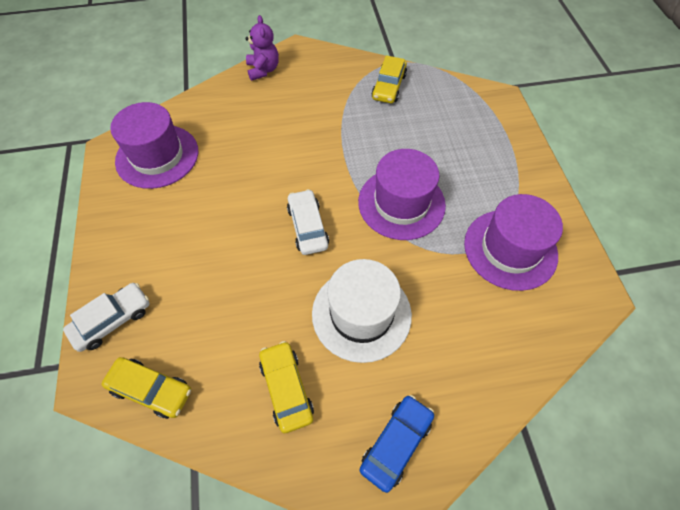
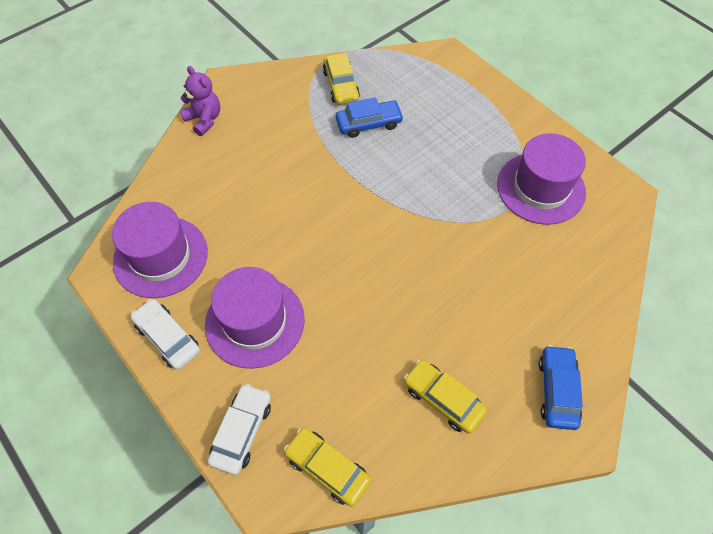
camera: 30 degrees left, 0 degrees up
yellow car [102,357,191,419] -> yellow car turned 135 degrees counterclockwise [284,428,371,507]
white car [287,189,329,255] -> white car moved to [131,299,200,370]
white hat [312,259,412,363] -> none
purple hat [358,149,446,240] -> purple hat moved to [205,267,305,369]
none -> blue car [336,97,404,138]

